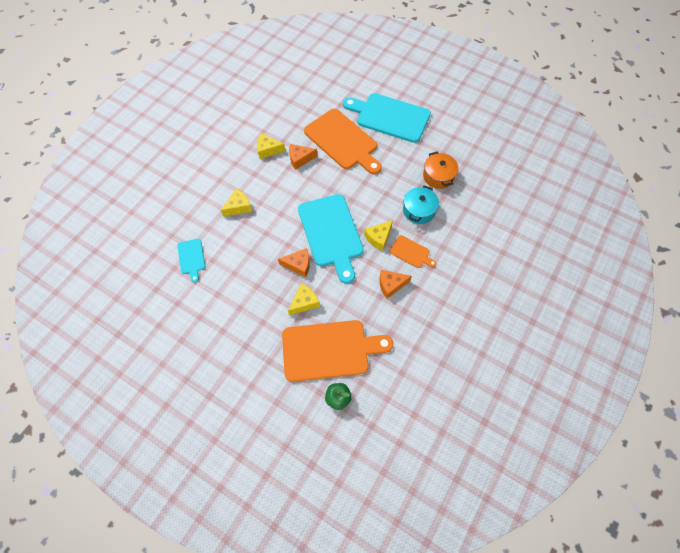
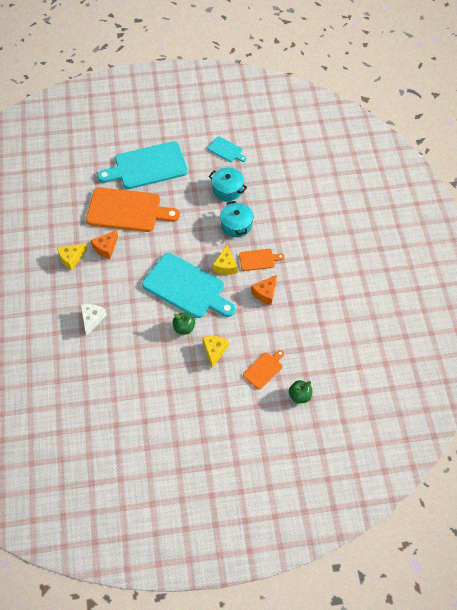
camera: 40 degrees left, 5 degrees down
turquoise cutting board [177,239,205,283] -> turquoise cutting board moved to [208,136,247,162]
yellow cheese [221,188,252,217] -> white cheese [81,304,107,335]
orange cheese [278,248,310,277] -> green apple [173,312,195,334]
orange cutting board [282,320,393,382] -> orange cutting board [243,350,284,389], size x0.47
orange pot [423,152,459,189] -> turquoise pot [209,167,247,201]

